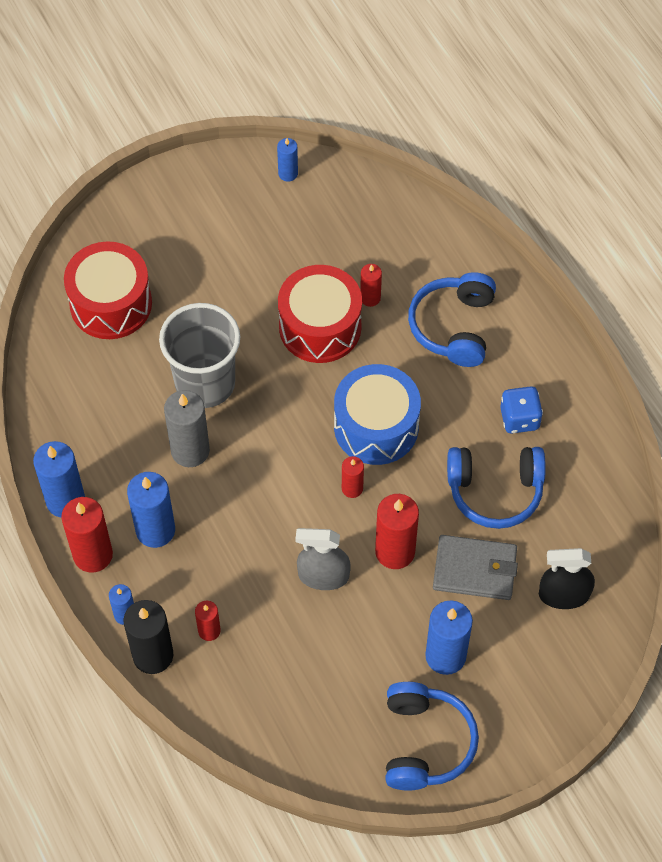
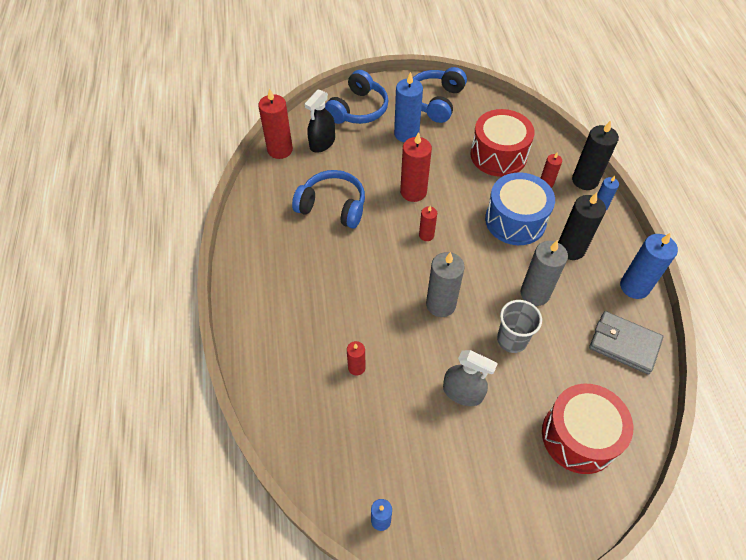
camera: 160 degrees left, 5 degrees down
red candle [61,497,113,572] -> red candle moved to [258,88,293,159]
blue candle [127,472,175,548] -> black candle [558,193,606,260]
grey cup [159,303,240,408] -> grey cup [497,300,542,353], size x0.62
red drum [278,265,362,363] -> red drum moved to [471,109,535,177]
grey spray bottle [295,528,351,590] -> grey spray bottle moved to [443,350,498,406]
blue drum [334,364,421,465] -> blue drum moved to [485,173,555,245]
blue headphones [408,272,496,367] -> blue headphones moved to [325,70,389,124]
grey wallet [433,535,518,600] -> grey wallet moved to [589,311,663,374]
blue dice [500,386,543,434] -> none
black spray bottle [539,548,595,609] -> black spray bottle turned 105 degrees clockwise [305,89,335,153]
none -> grey candle [426,252,465,317]

